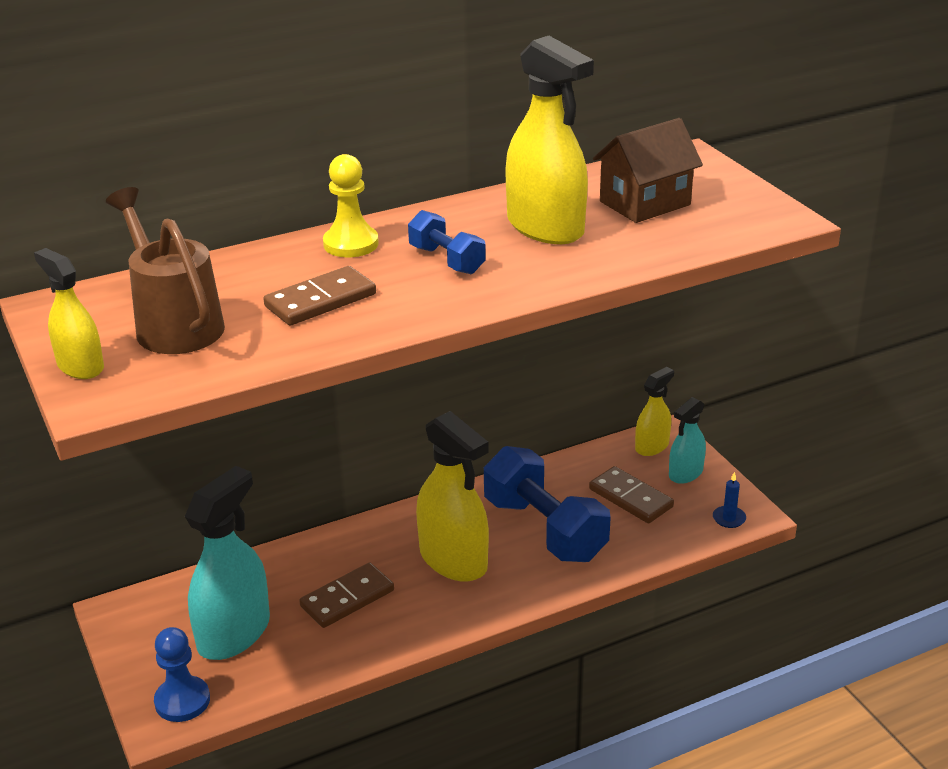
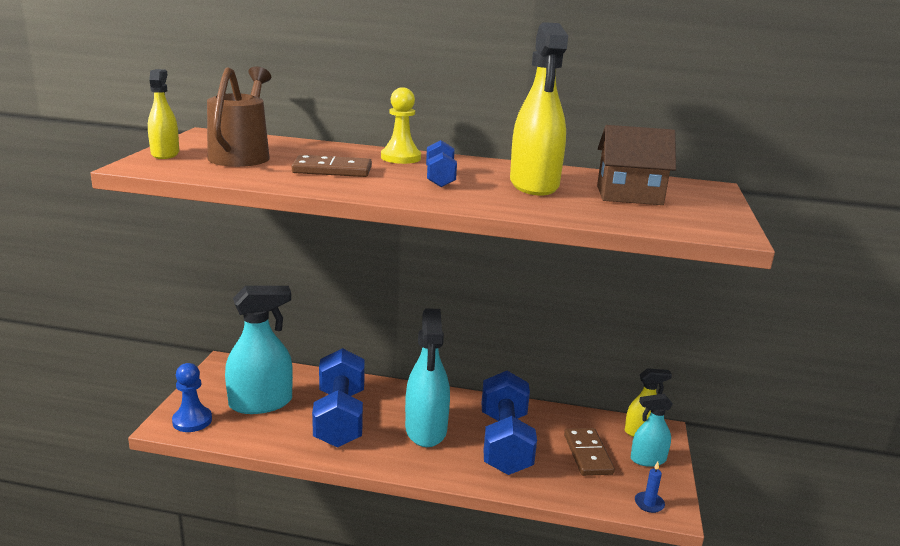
camera: 35 degrees right, 10 degrees down
brown domino [299,563,394,628] -> blue dumbbell [312,348,365,448]
yellow spray bottle [416,411,489,582] -> turquoise spray bottle [405,308,450,447]

